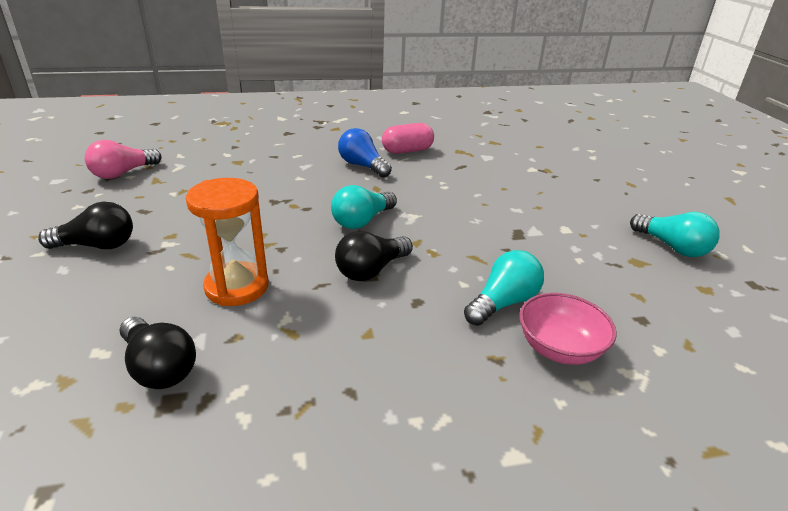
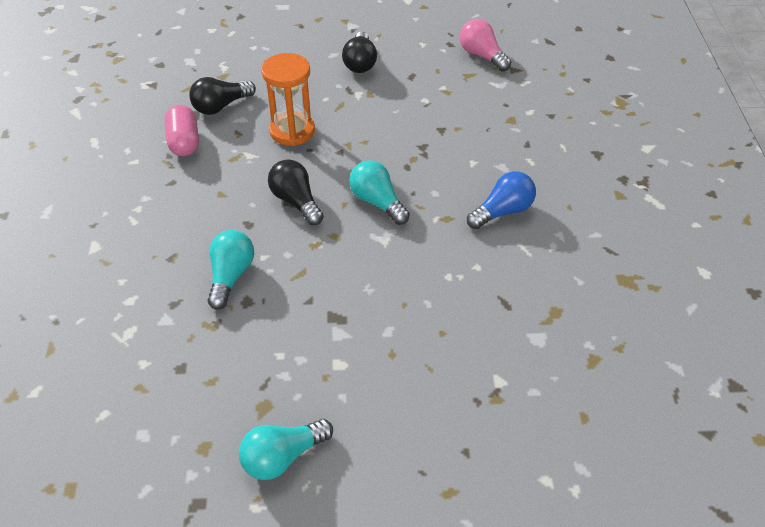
camera: 100 degrees right, 15 degrees up
pink capsule [382,123,434,154] -> pink capsule moved to [165,105,199,156]
turquoise light bulb [464,250,544,326] -> turquoise light bulb turned 135 degrees counterclockwise [208,230,254,310]
pink bowl [519,293,617,365] -> none

